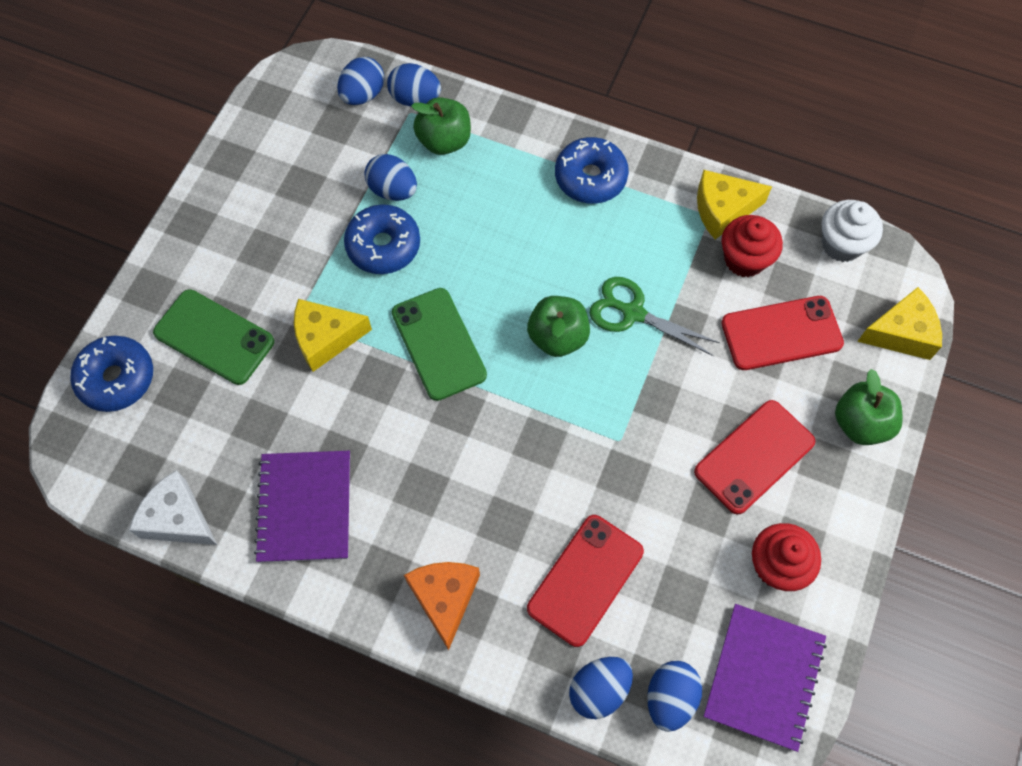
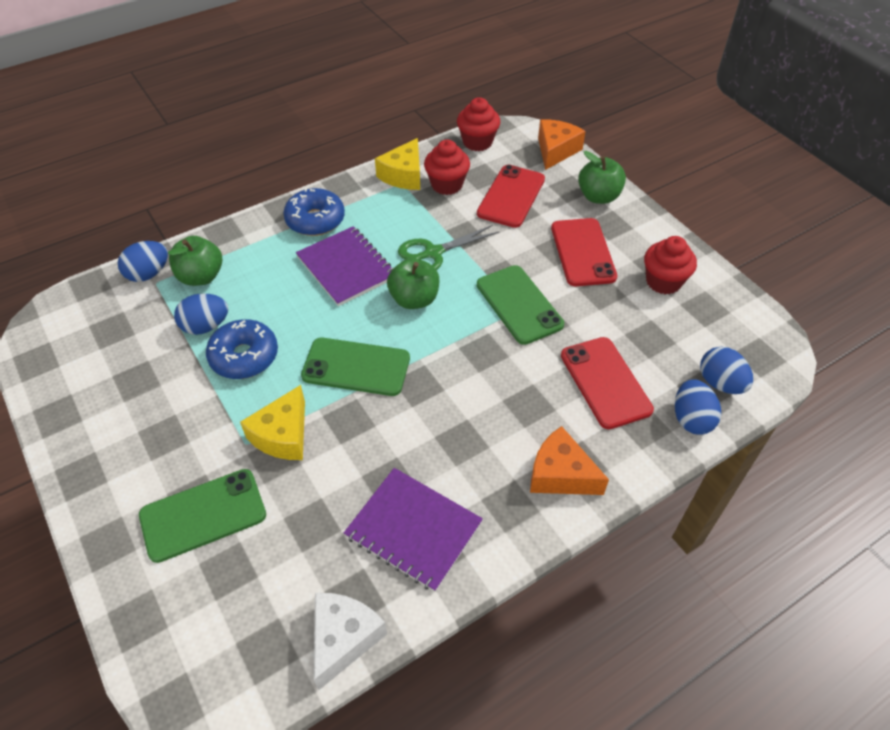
camera: 55 degrees left, 15 degrees down
blue donut [70,336,153,412] -> none
white cheese [129,470,217,545] -> white cheese turned 135 degrees clockwise [314,593,387,690]
blue egg [337,57,384,105] -> none
purple notebook [703,604,827,752] -> purple notebook moved to [296,226,393,306]
white cupcake [822,200,883,262] -> red cupcake [457,97,500,151]
yellow cheese [857,287,942,360] -> orange cheese [538,119,586,170]
none -> green phone [477,265,564,345]

